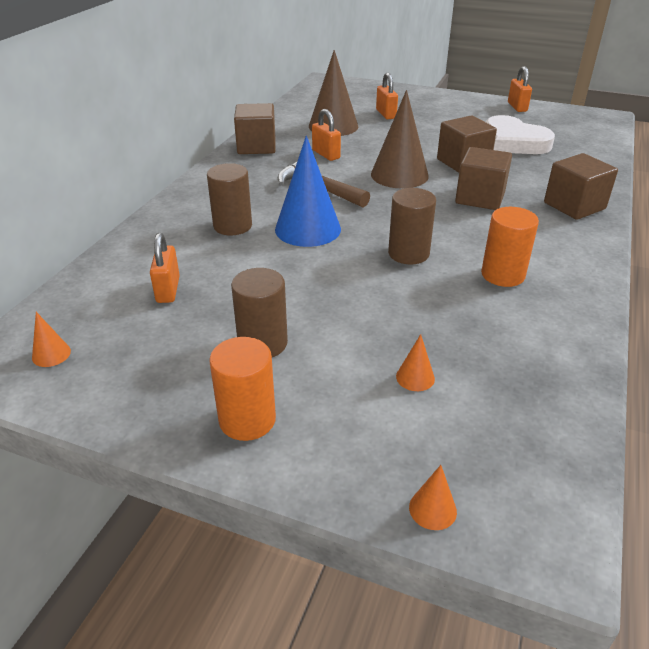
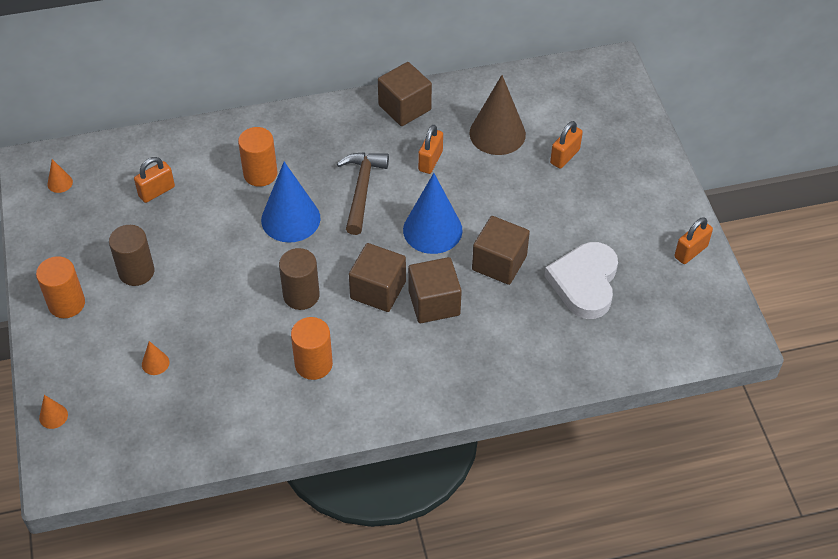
camera: 55 degrees right, 15 degrees up
brown cylinder [207,163,252,236] -> orange cylinder [238,127,277,187]
brown cone [371,90,429,189] -> blue cone [403,173,463,254]
brown cube [544,153,618,220] -> brown cube moved to [349,243,406,312]

